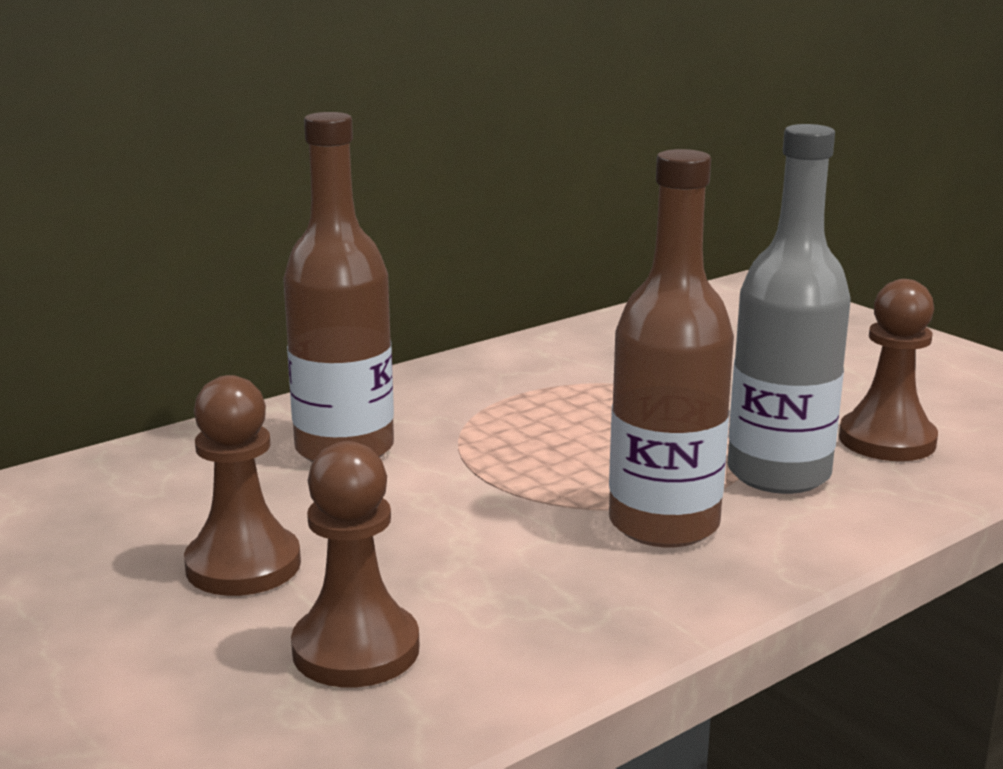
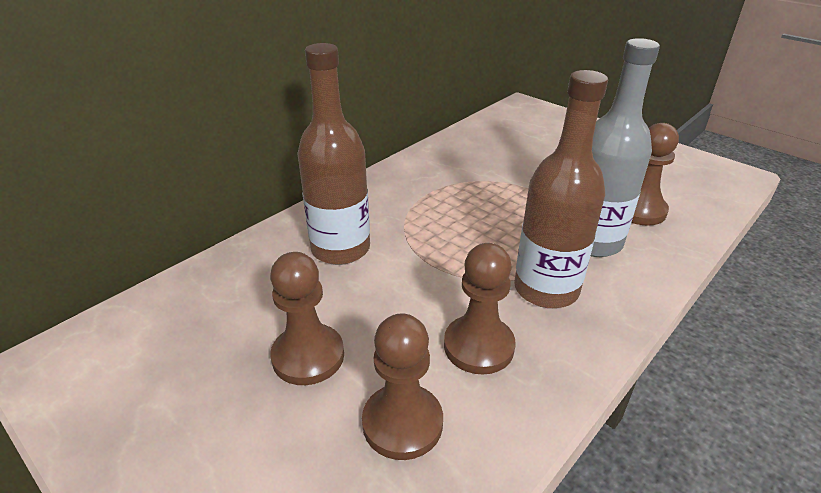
camera: 10 degrees left, 15 degrees up
none -> brown pawn [444,243,516,375]

